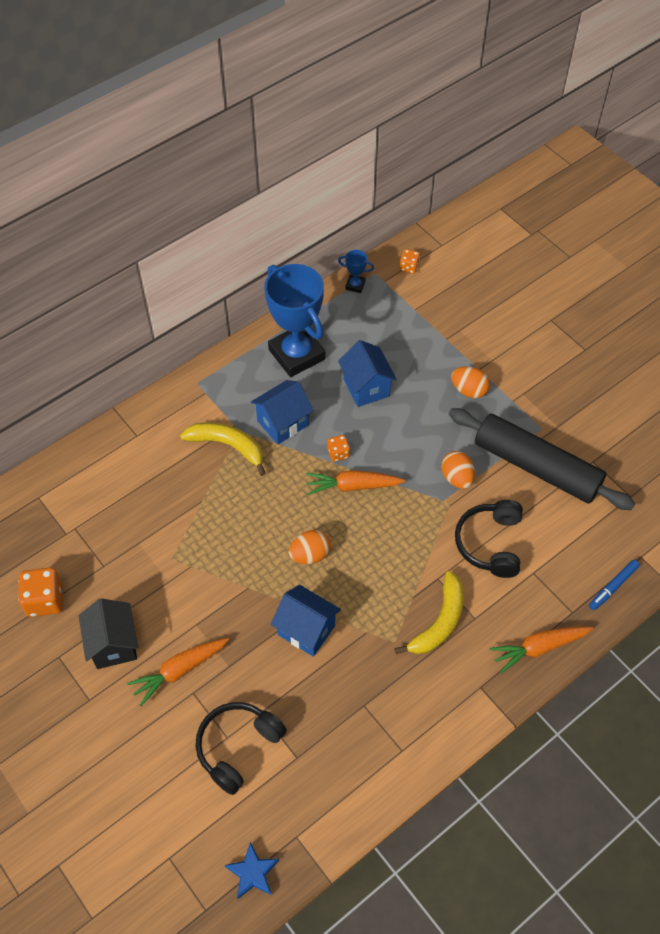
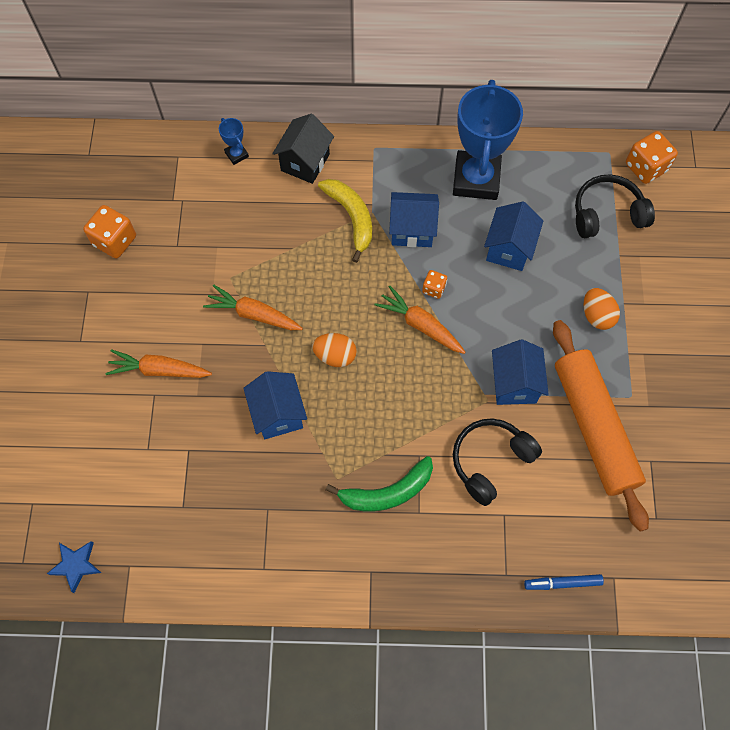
camera: 40 degrees right, 10 degrees up
black house [79,598,138,669] -> black house moved to [272,114,334,184]
black headphones [196,702,287,795] -> black headphones moved to [575,174,655,238]
blue trophy [338,250,374,293] -> blue trophy moved to [219,118,249,165]
yellow banana [394,571,464,654] -> green banana [326,456,433,511]
orange dice [400,249,420,274] -> orange dice [626,131,678,184], size x1.80
orange egg [442,451,475,489] -> blue house [492,339,549,405]
black rolling pin [449,408,635,510] -> orange rolling pin [553,320,649,532]
orange carrot [489,626,593,673] -> orange carrot moved to [203,284,303,330]

